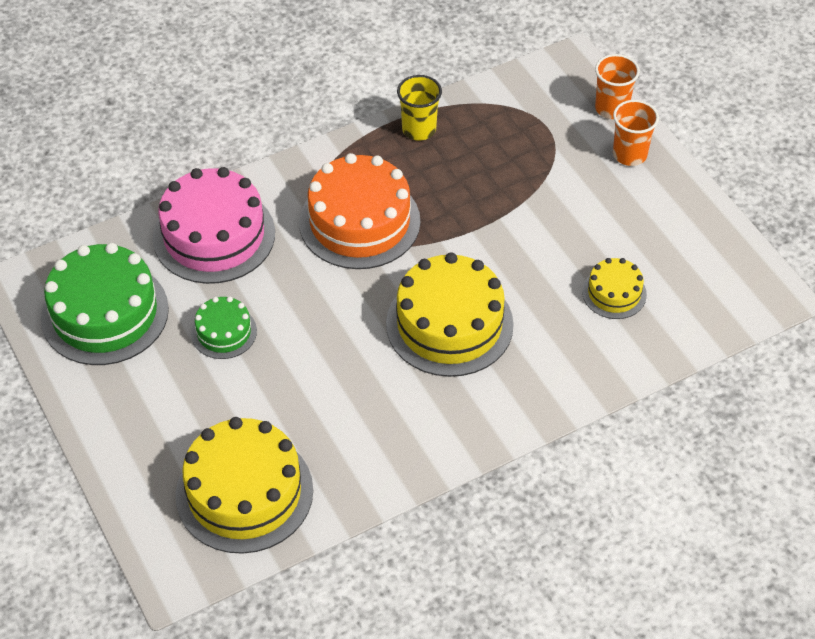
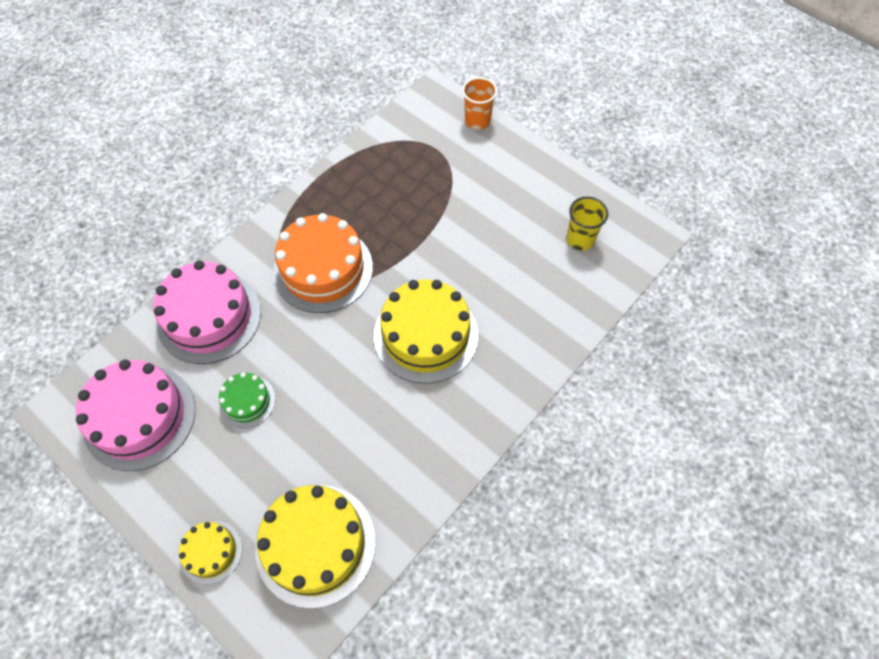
camera: 20 degrees left, 10 degrees up
green cake [41,243,169,365] -> pink cake [76,360,195,471]
yellow cup [397,75,442,140] -> yellow cup moved to [566,197,608,251]
yellow cake [582,258,647,319] -> yellow cake moved to [179,521,242,585]
orange cup [613,100,659,166] -> none

